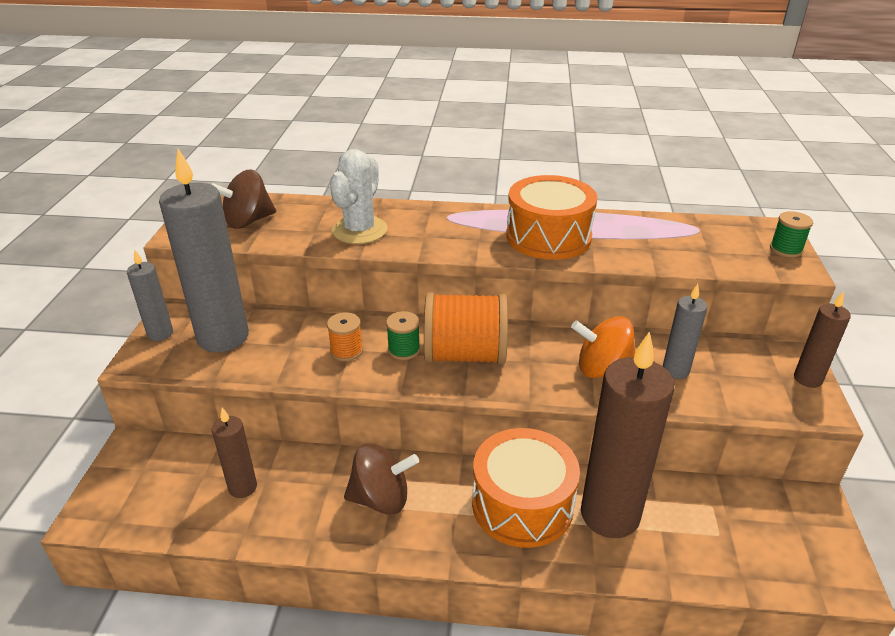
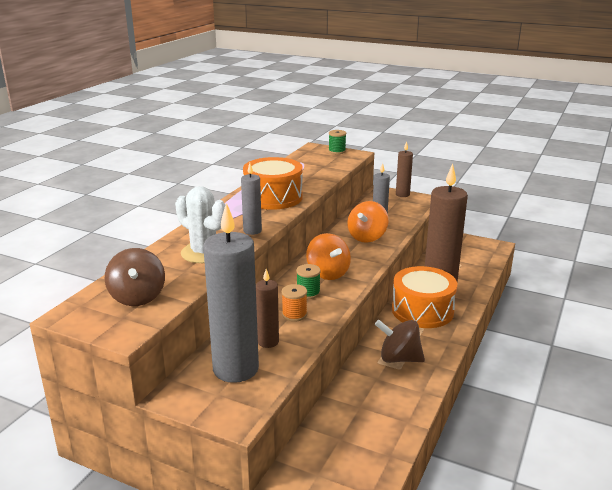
camera: 70 degrees left, 10 degrees down
grey candle [127,249,173,341] -> grey candle moved to [241,163,262,235]
brown candle [212,408,257,498] -> brown candle moved to [256,269,279,348]
brown spinning top [344,443,419,515] -> brown spinning top turned 90 degrees counterclockwise [375,320,425,363]
orange spool [424,293,508,365] -> orange spinning top [306,233,351,280]

